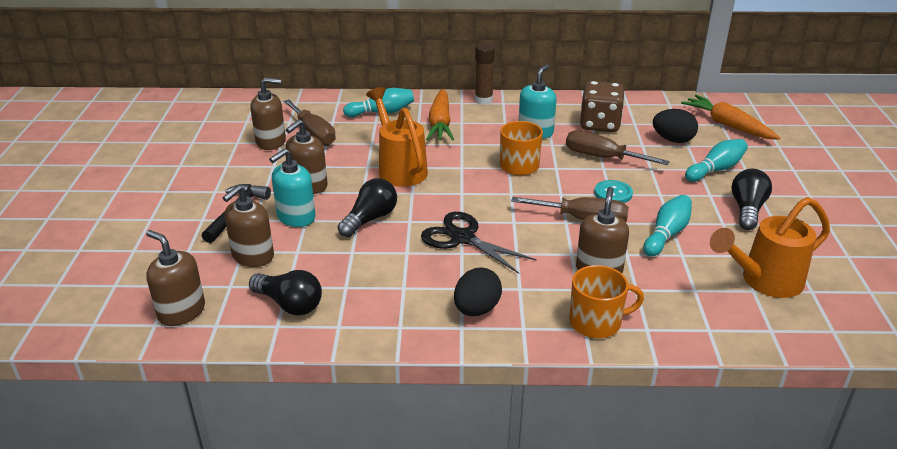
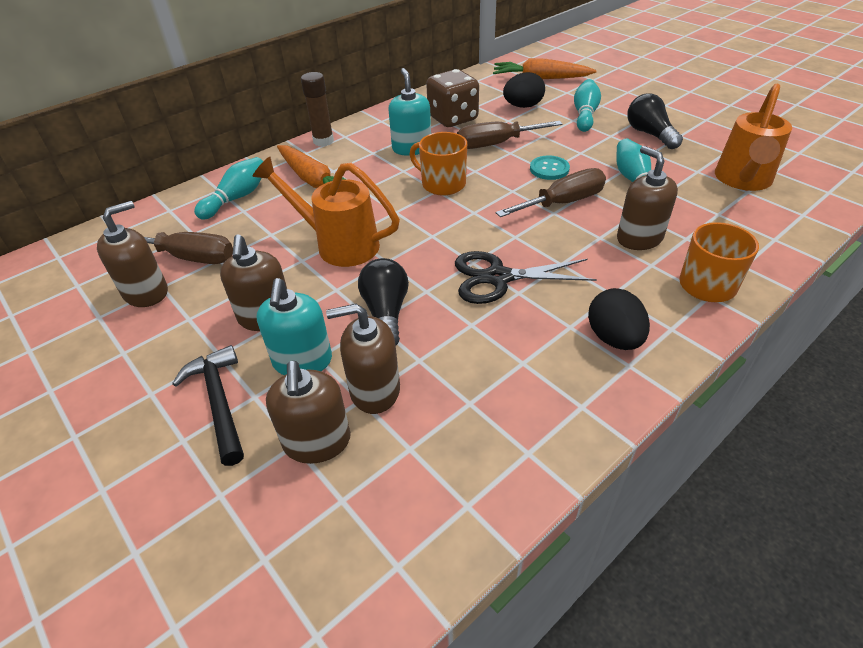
camera: 40 degrees left, 10 degrees up
brown soap dispenser [146,230,205,326] -> brown soap dispenser moved to [326,304,400,414]
black light bulb [249,270,322,316] -> none

